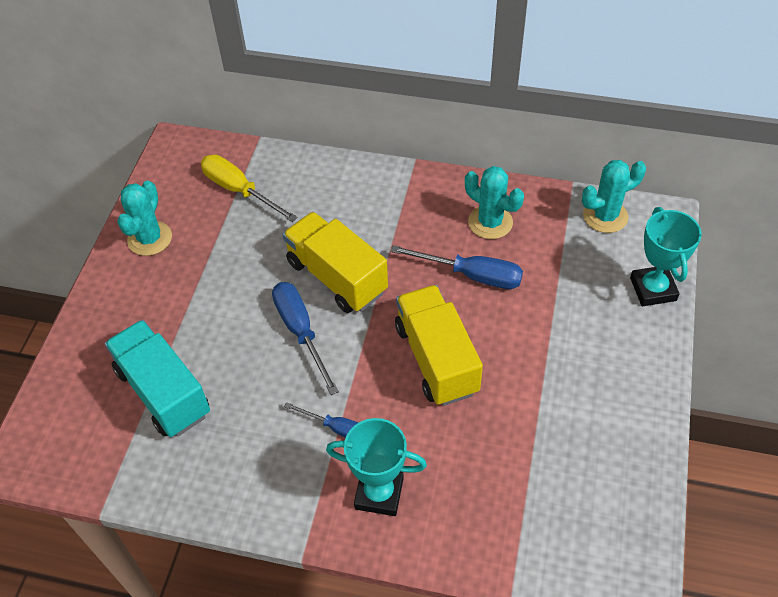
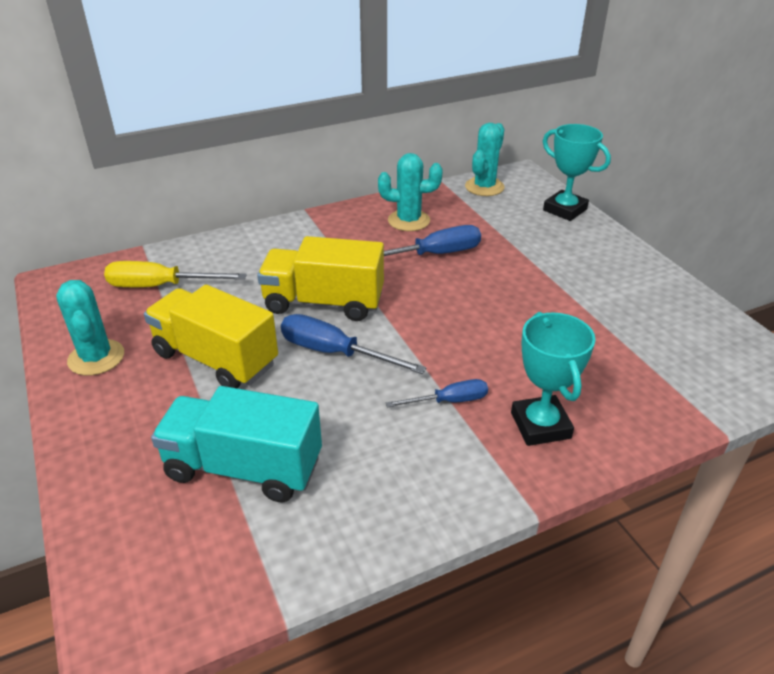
camera: 40 degrees left, 15 degrees down
turquoise trophy [326,418,427,516] -> turquoise trophy turned 75 degrees counterclockwise [511,312,595,446]
yellow truck [395,285,483,406] -> yellow truck moved to [144,285,278,388]

